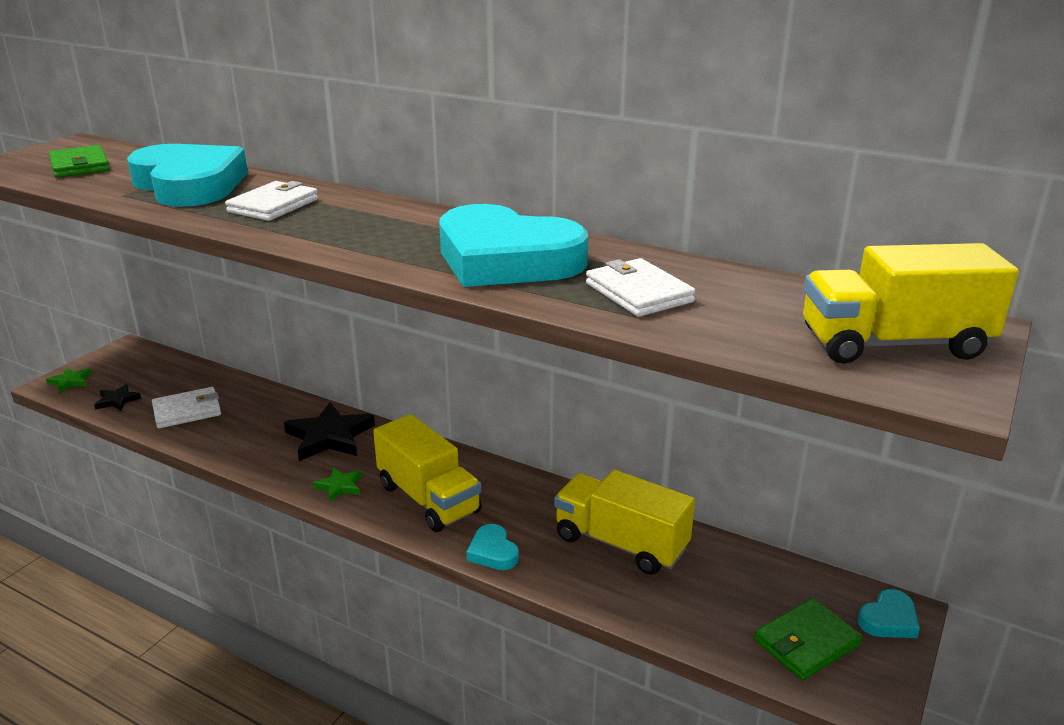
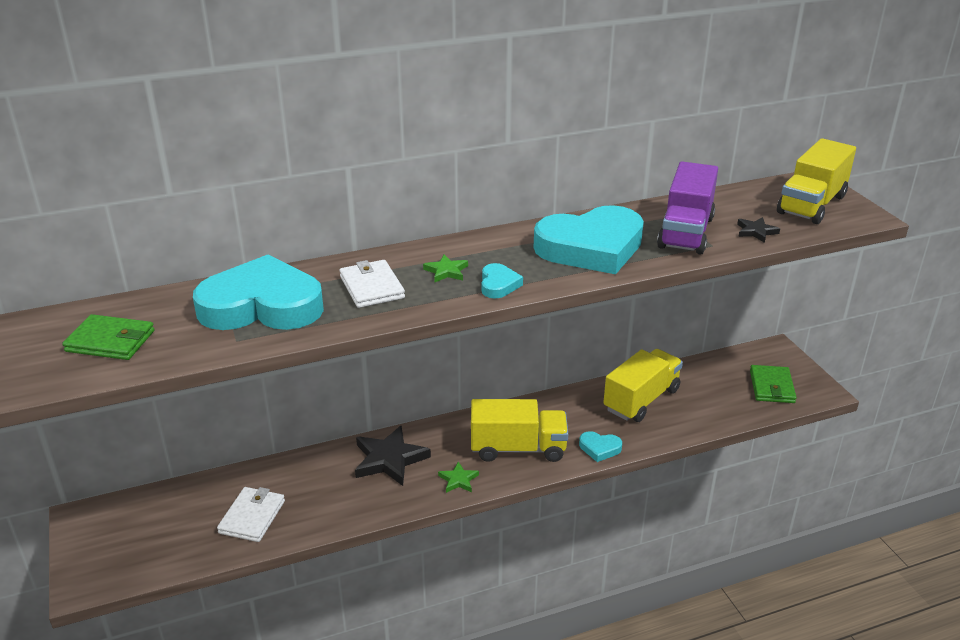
camera: 50 degrees left, 5 degrees up
green star [46,368,92,393] -> green star moved to [423,254,468,282]
black star [94,384,141,411] -> black star moved to [737,217,780,243]
yellow truck [554,470,695,575] -> yellow truck turned 150 degrees clockwise [603,349,683,422]
white wallet [586,258,696,317] -> purple truck [657,162,718,254]
turquoise heart [858,589,920,638] -> turquoise heart moved to [482,263,523,298]

